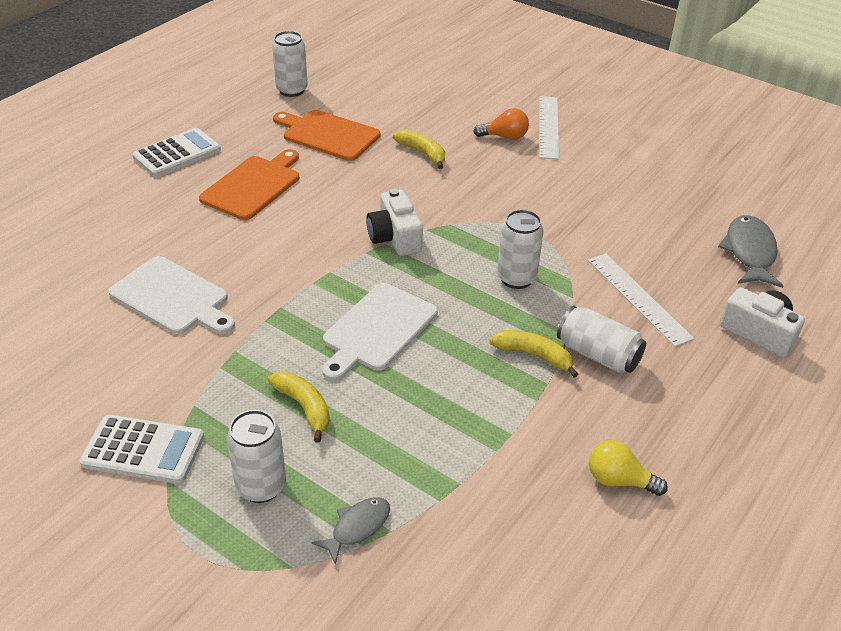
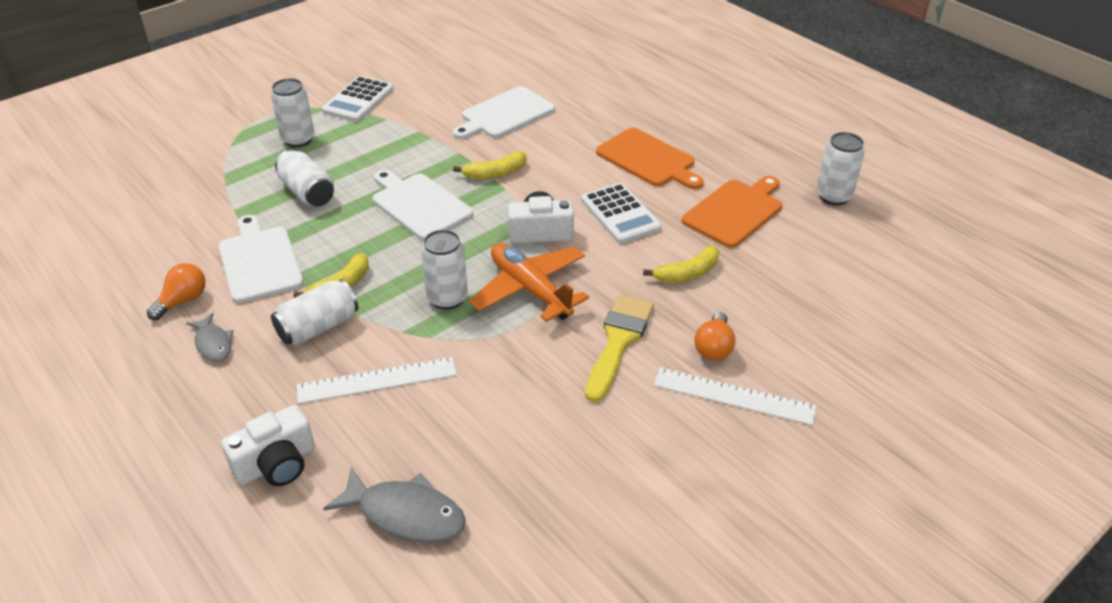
camera: 105 degrees right, 0 degrees up
white calculator [132,128,221,177] -> white calculator moved to [581,183,662,244]
yellow banana [267,372,330,442] -> yellow banana moved to [453,151,526,179]
grey fish [311,497,390,564] -> grey fish moved to [186,313,233,362]
yellow light bulb [589,440,668,496] -> orange light bulb [147,263,206,320]
none -> white cutting board [219,215,304,303]
none -> white can [275,149,334,207]
none -> orange plane [469,243,589,322]
none -> yellow brush [585,295,654,403]

